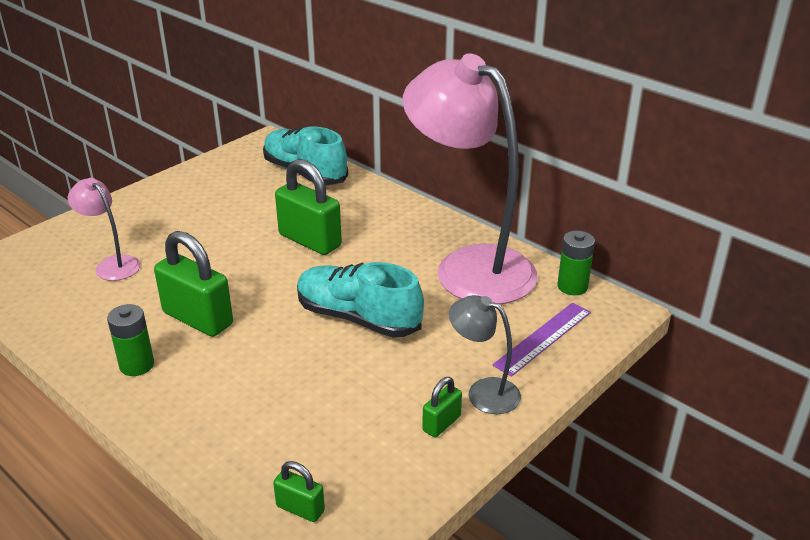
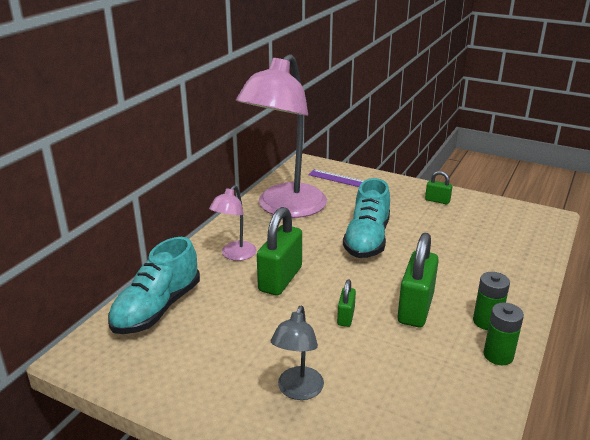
camera: 105 degrees left, 5 degrees down
pink lamp [68,178,140,281] -> pink lamp moved to [209,185,257,261]
green padlock [273,461,325,522] -> green padlock moved to [337,279,356,327]
grey lamp [449,295,521,414] -> grey lamp moved to [271,306,324,400]
green battery [557,231,595,295] -> green battery moved to [483,302,524,365]

